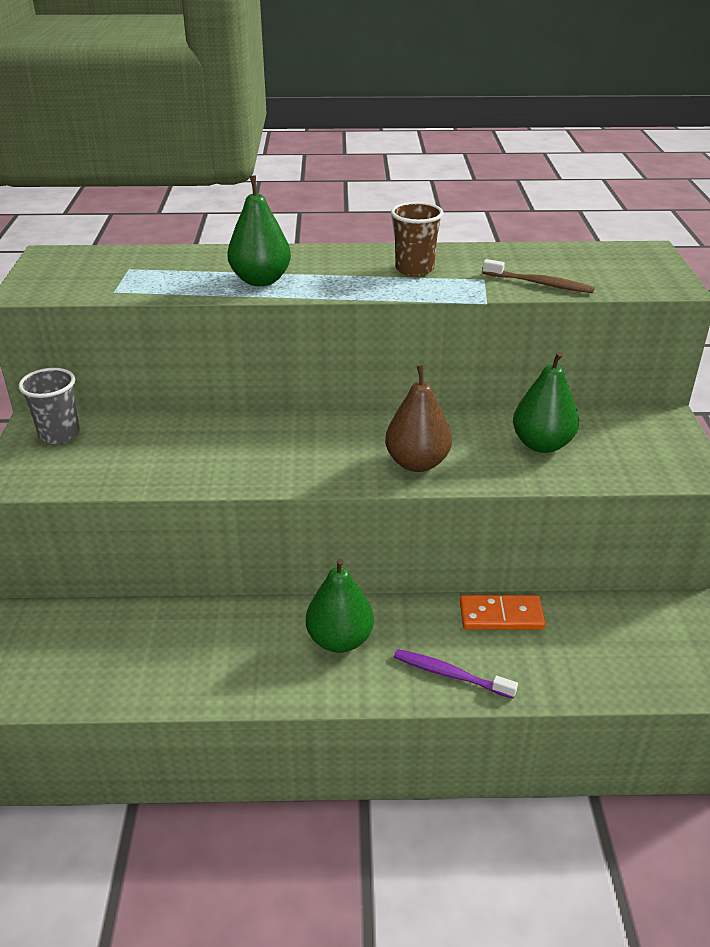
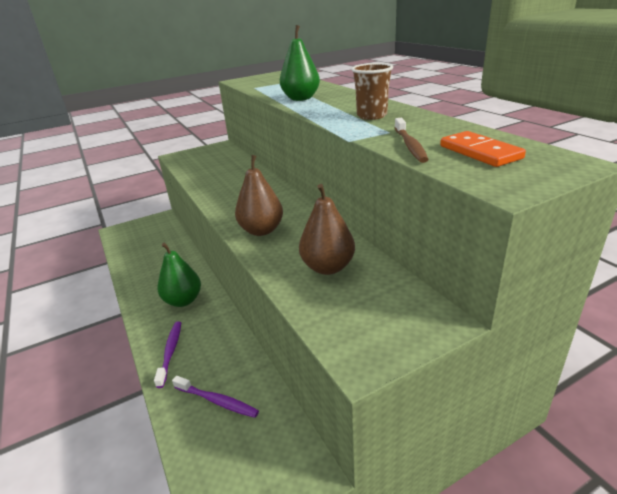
camera: 65 degrees right, 5 degrees down
grey cup [19,368,80,444] -> none
orange domino [460,595,546,630] -> orange domino moved to [440,131,526,167]
green pear [513,352,579,453] -> brown pear [299,184,355,275]
none -> purple toothbrush [172,376,259,418]

